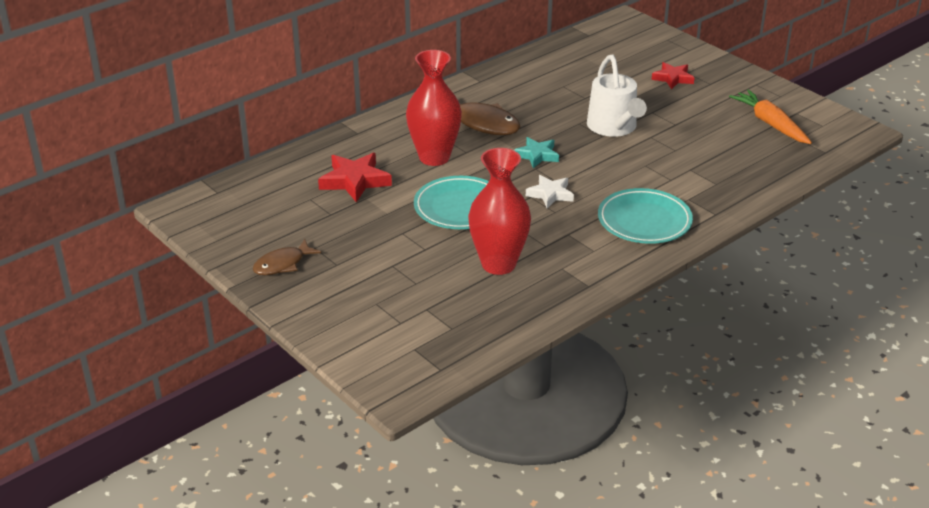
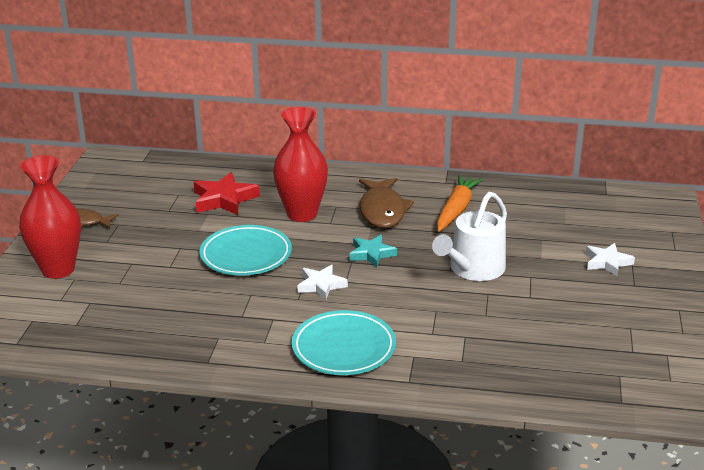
camera: 50 degrees right, 5 degrees down
red vase [468,148,531,275] -> red vase moved to [19,155,81,279]
red star [651,62,695,89] -> white star [586,243,635,276]
orange carrot [729,90,812,144] -> orange carrot moved to [437,175,483,232]

